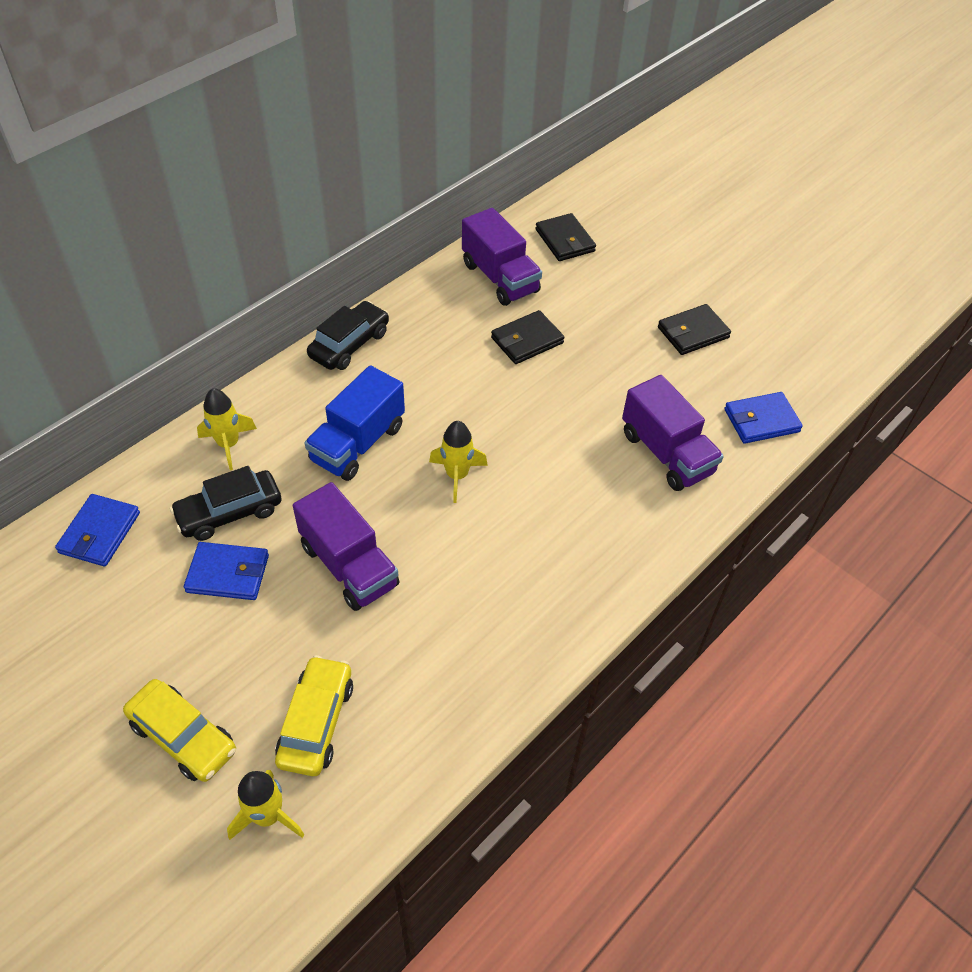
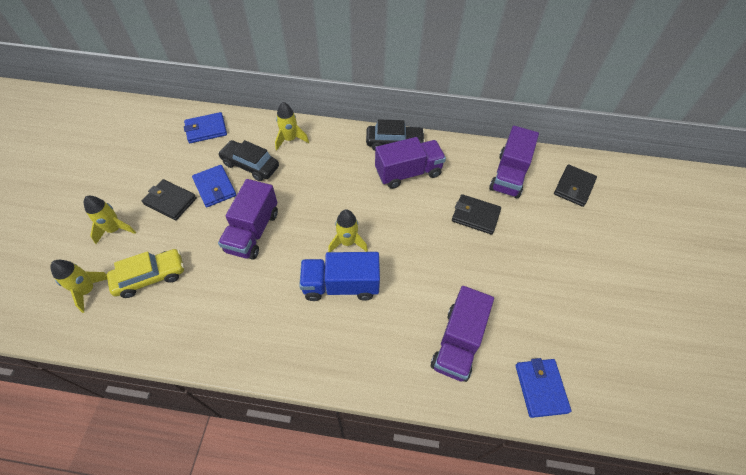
camera: 55 degrees right, 5 degrees up
yellow car [123,679,236,782] -> yellow rocket [84,196,136,244]
blue truck [305,365,405,481] -> blue truck moved to [299,252,380,301]
black wallet [658,304,731,355] -> black wallet moved to [142,179,197,220]
blue wallet [724,392,803,444] -> blue wallet turned 45 degrees clockwise [515,358,571,418]
none -> purple truck [375,137,446,189]

